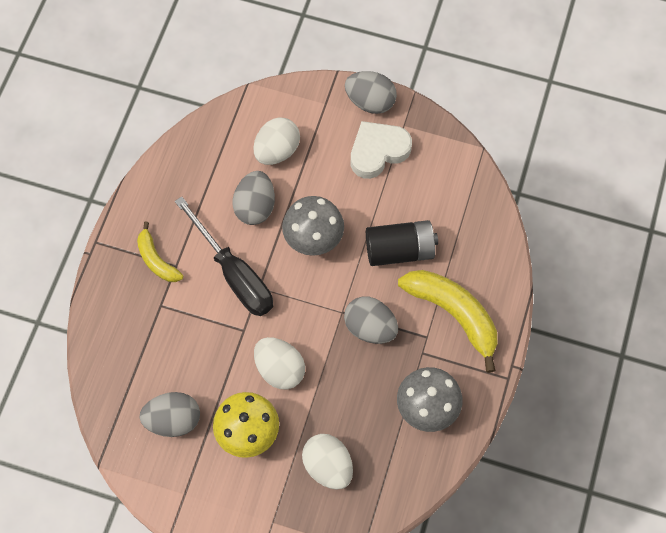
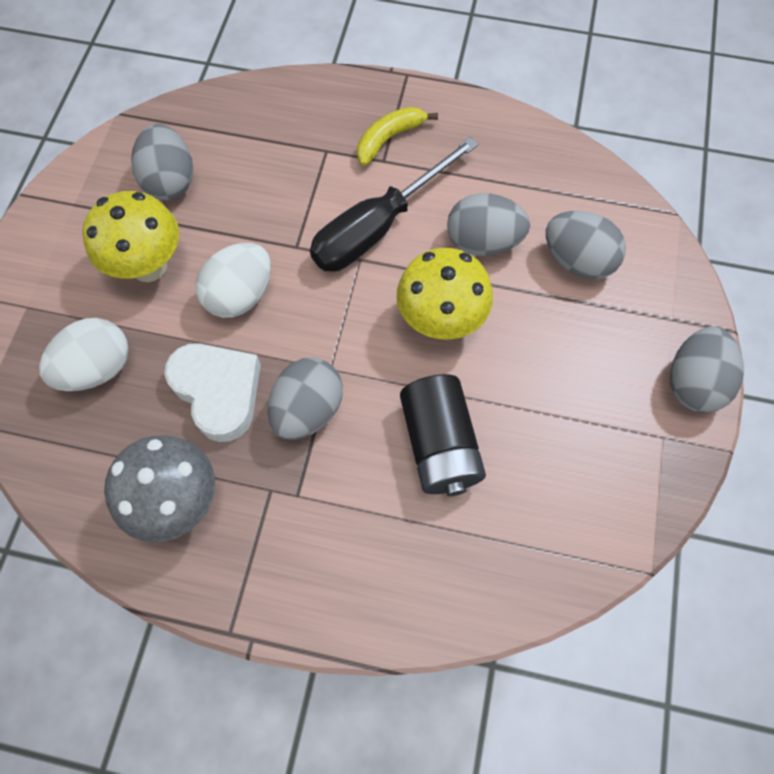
camera: 85 degrees right, 0 degrees up
white egg [253,117,300,165] -> grey egg [546,211,626,280]
grey mushroom [282,196,344,256] -> yellow mushroom [396,248,493,340]
white heart [350,121,412,179] -> white heart moved to [164,343,261,442]
yellow banana [398,270,498,373] -> none

